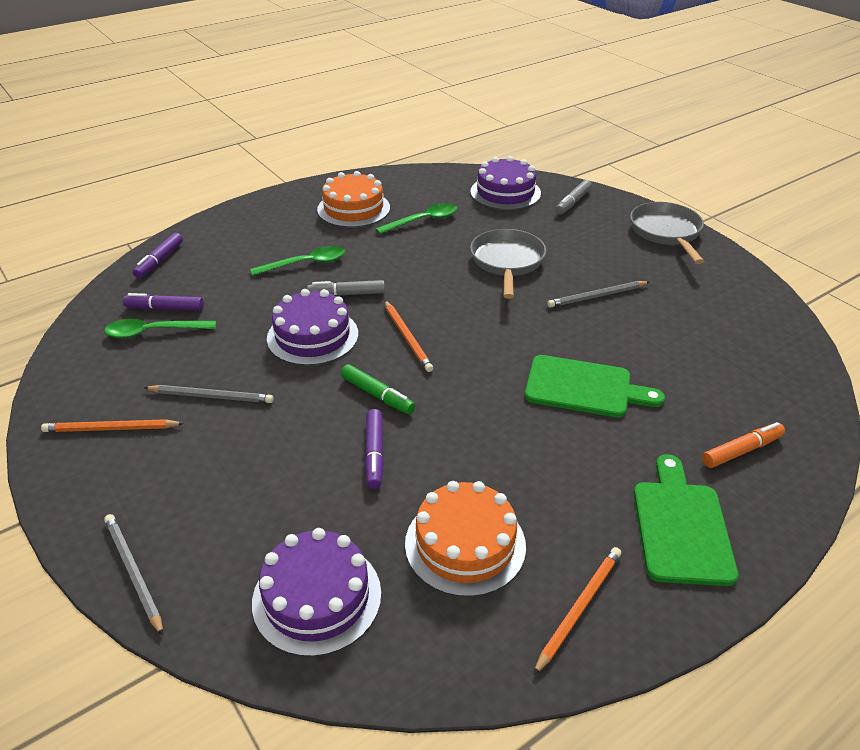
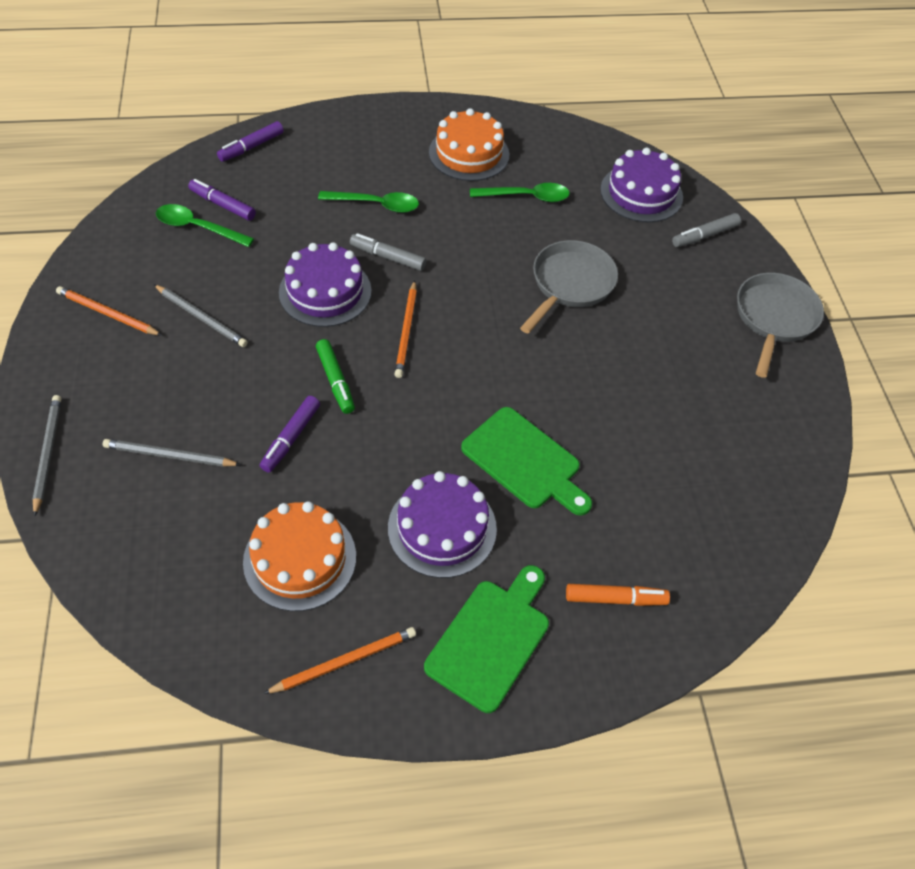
camera: 25 degrees right, 15 degrees up
purple cake [252,528,381,657] -> purple cake moved to [388,471,497,578]
grey pencil [547,281,649,308] -> grey pencil moved to [103,439,241,467]

